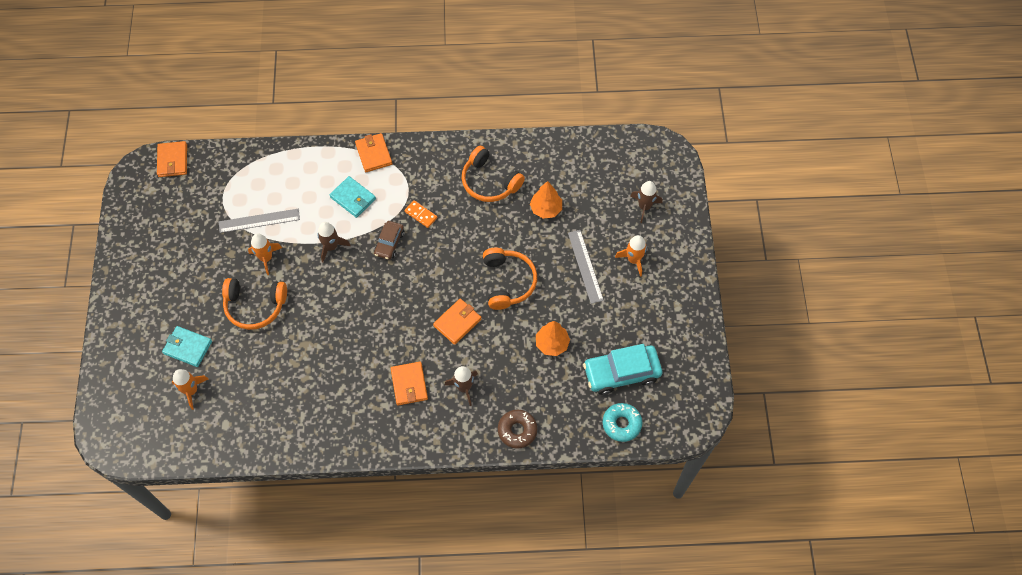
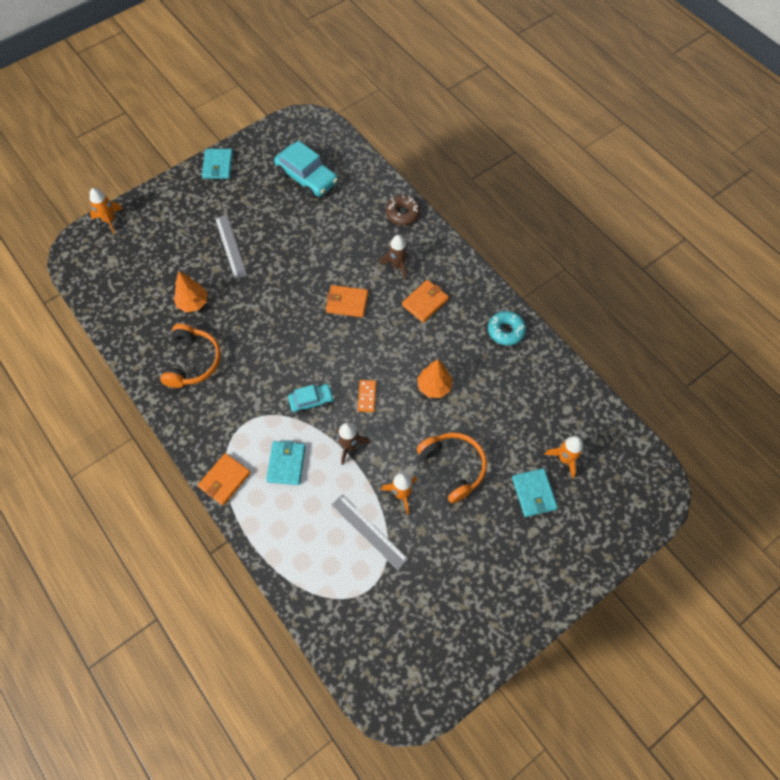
camera: 125 degrees left, 0 degrees up
orange wallet [157,141,187,177] -> none
brown car [374,221,404,260] -> turquoise car [288,384,334,414]
orange domino [404,200,437,228] -> orange domino moved to [358,380,376,412]
orange headphones [483,248,537,310] -> none
orange tree [536,321,570,356] -> orange tree moved to [417,360,453,398]
grey ruler [568,230,604,304] -> grey ruler turned 60 degrees counterclockwise [215,215,247,279]
turquoise donut [603,403,642,442] -> turquoise donut moved to [488,311,526,345]
orange rocket [615,235,647,277] -> orange rocket moved to [90,188,123,234]
brown rocket [630,181,662,223] -> none
none -> turquoise wallet [202,149,233,179]

